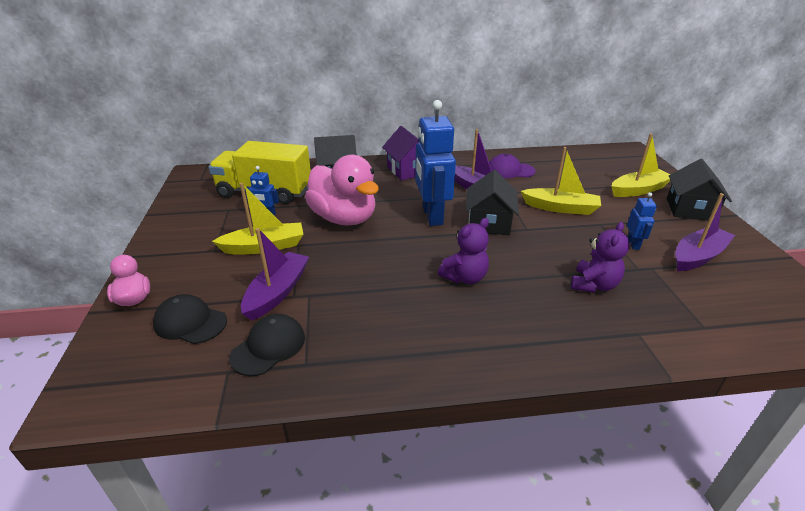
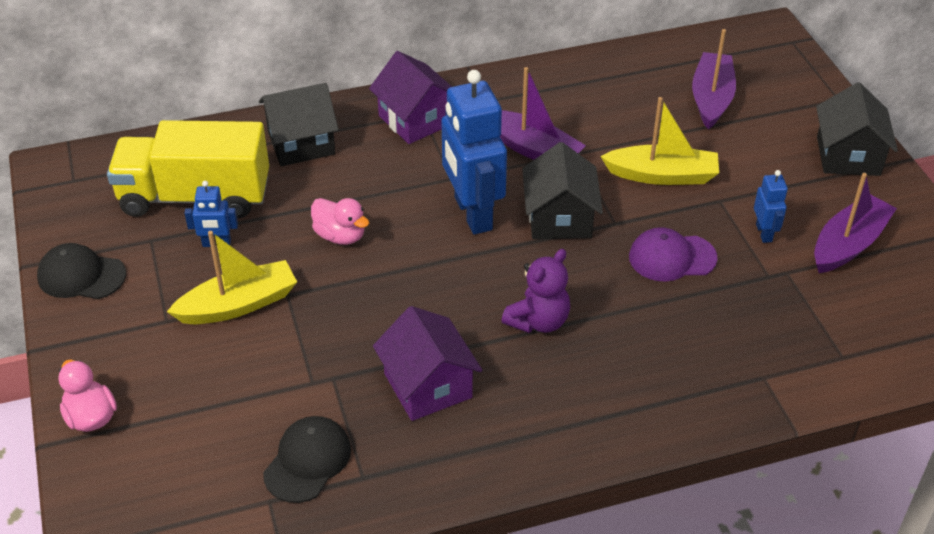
camera: 10 degrees left, 10 degrees up
black cap [153,294,227,344] -> black cap moved to [37,243,126,299]
purple boat [241,228,309,321] -> purple boat moved to [692,29,736,130]
pink duck [305,155,379,225] -> pink duck [311,198,369,245], size x0.48
purple cap [489,154,535,178] -> purple cap moved to [629,227,717,281]
purple teddy bear [571,222,629,293] -> none
yellow boat [611,134,670,197] -> none
none -> purple house [373,306,482,421]

